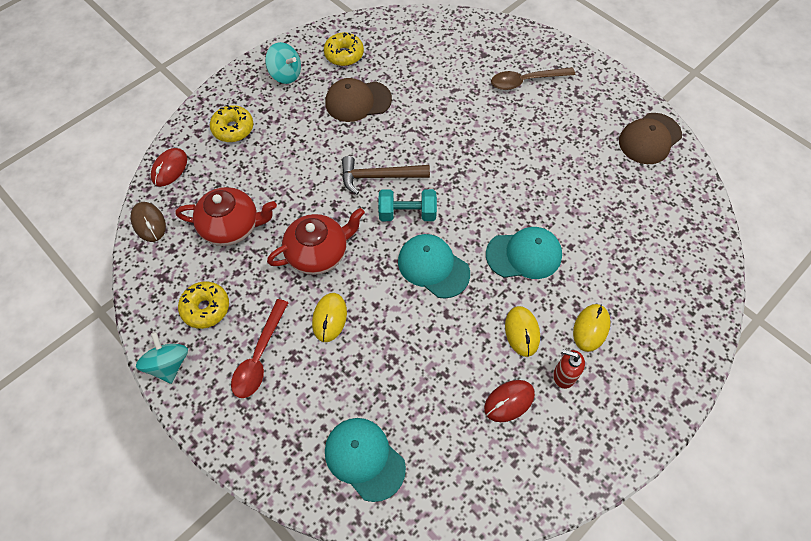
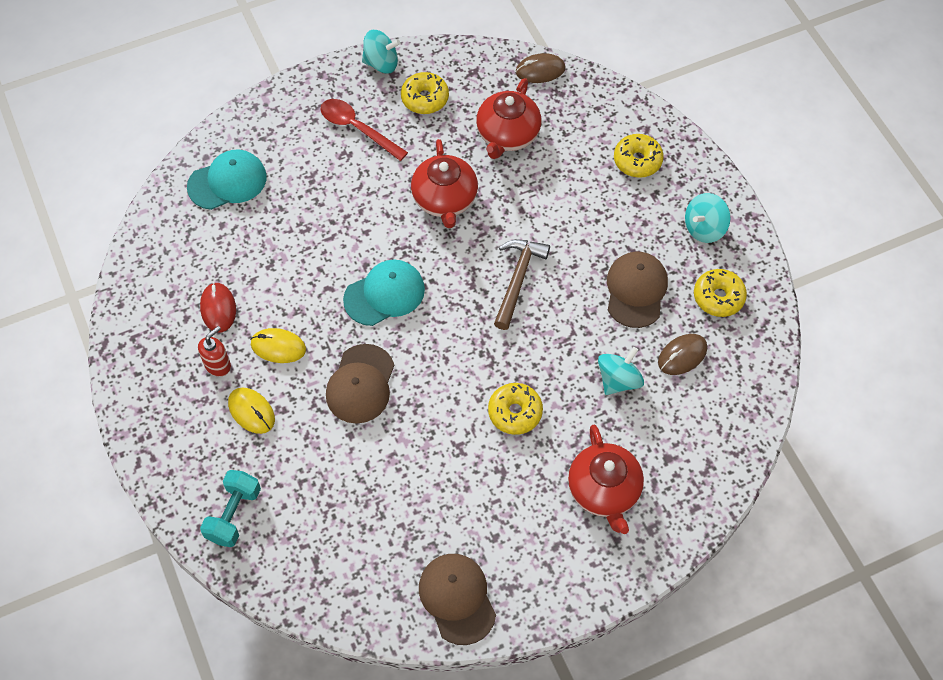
camera: 110 degrees right, 0 degrees up
red mouse [151,148,187,187] -> none
yellow mouse [312,293,347,342] -> none
turquoise dumbbell [379,189,437,221] -> turquoise dumbbell moved to [200,470,261,547]
turquoise cap [486,227,562,279] -> brown cap [326,344,394,424]
brown spoon [491,67,575,90] -> red teapot [568,425,644,534]
none -> yellow donut [488,383,543,435]
none -> turquoise spinning top [598,347,644,395]
none -> brown mouse [658,334,707,375]

